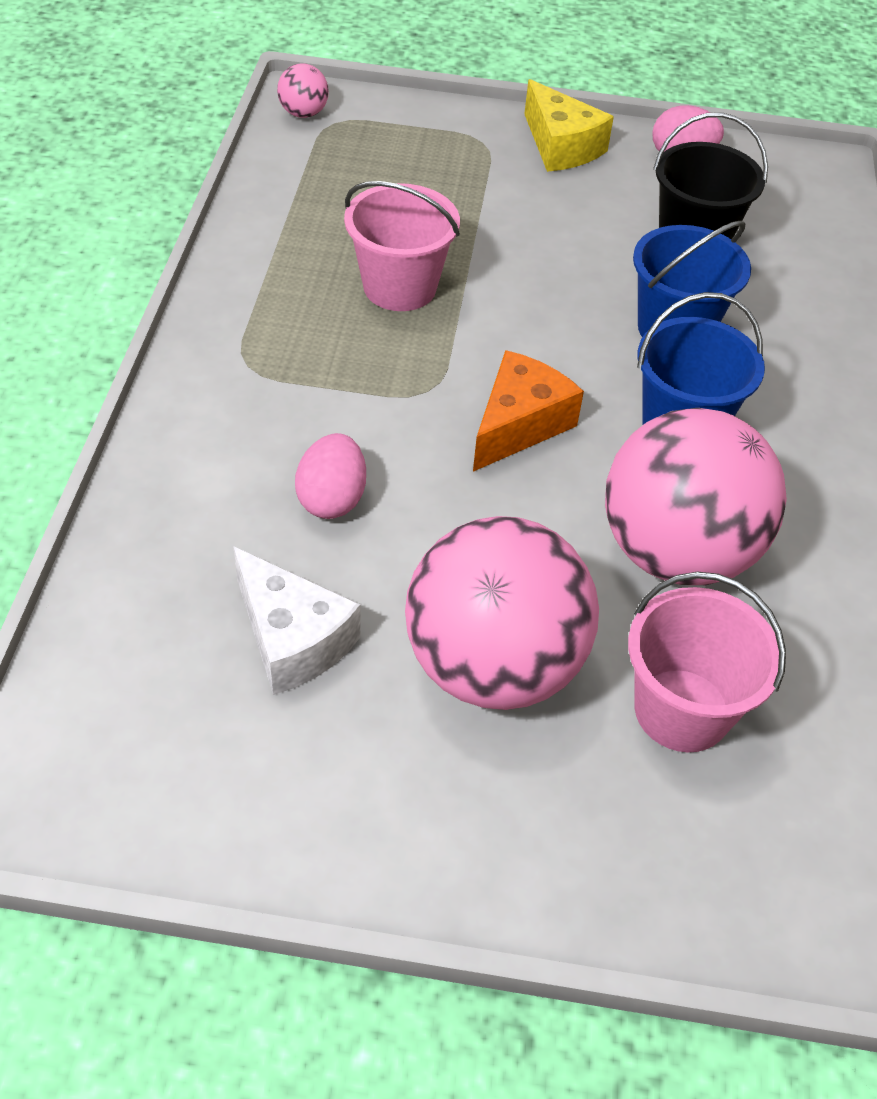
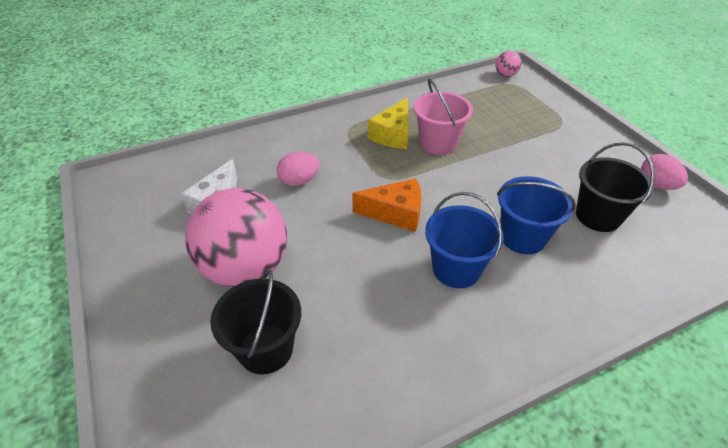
camera: 60 degrees right, 5 degrees down
yellow cheese [524,79,614,172] -> yellow cheese moved to [368,98,409,149]
pink ball [605,408,787,585] -> none
pink bucket [628,572,786,752] -> black bucket [210,270,301,374]

